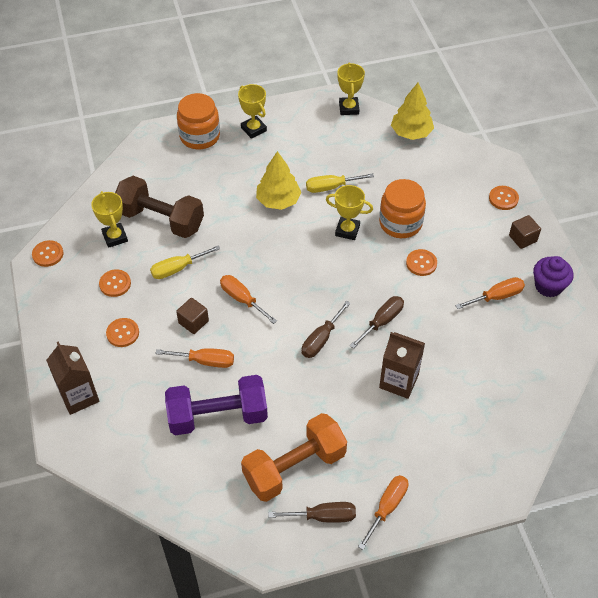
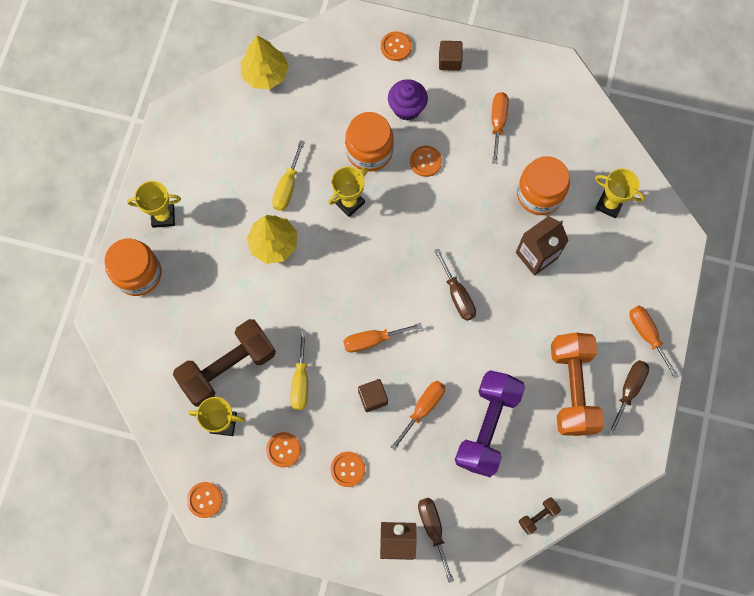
camera: 60 degrees left, 20 degrees up
yellow trophy [337,63,365,115] -> yellow trophy moved to [595,168,645,218]
brown screwdriver [350,296,404,349] -> brown screwdriver moved to [418,498,454,583]
purple cupcake [533,256,573,297] -> purple cupcake moved to [388,79,428,121]
none -> orange jar [517,156,570,215]
none -> brown dumbbell [519,498,561,534]

